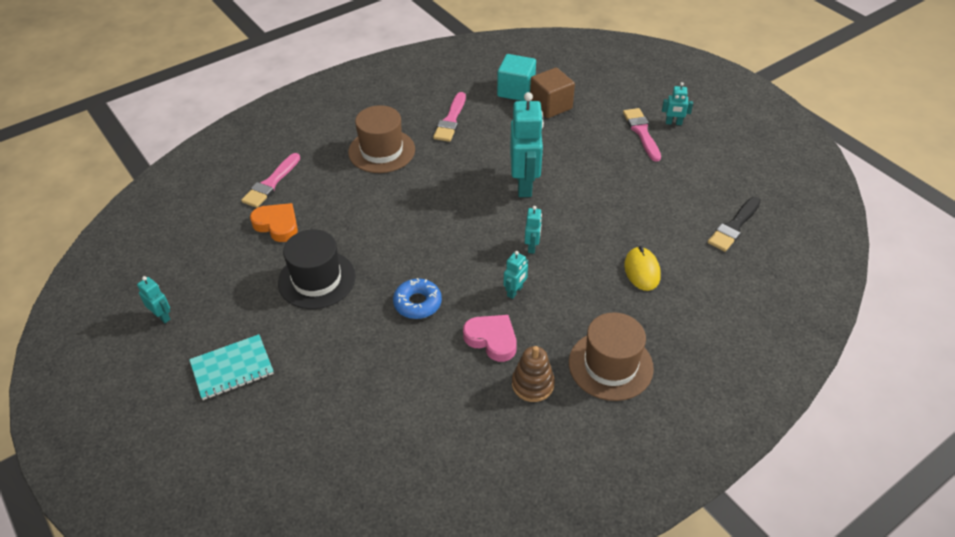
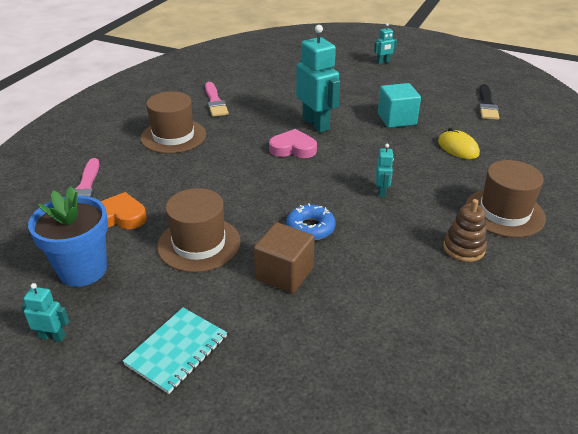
camera: 30 degrees left, 10 degrees down
black hat [278,229,356,309] -> brown hat [157,188,241,272]
pink heart [463,315,517,362] -> pink heart moved to [269,129,317,158]
turquoise cube [497,54,536,101] -> turquoise cube moved to [378,83,421,128]
turquoise robot [525,206,542,254] -> none
brown cube [530,67,575,118] -> brown cube moved to [254,222,315,294]
pink brush [623,108,661,161] -> none
none -> blue flower pot [28,186,108,287]

